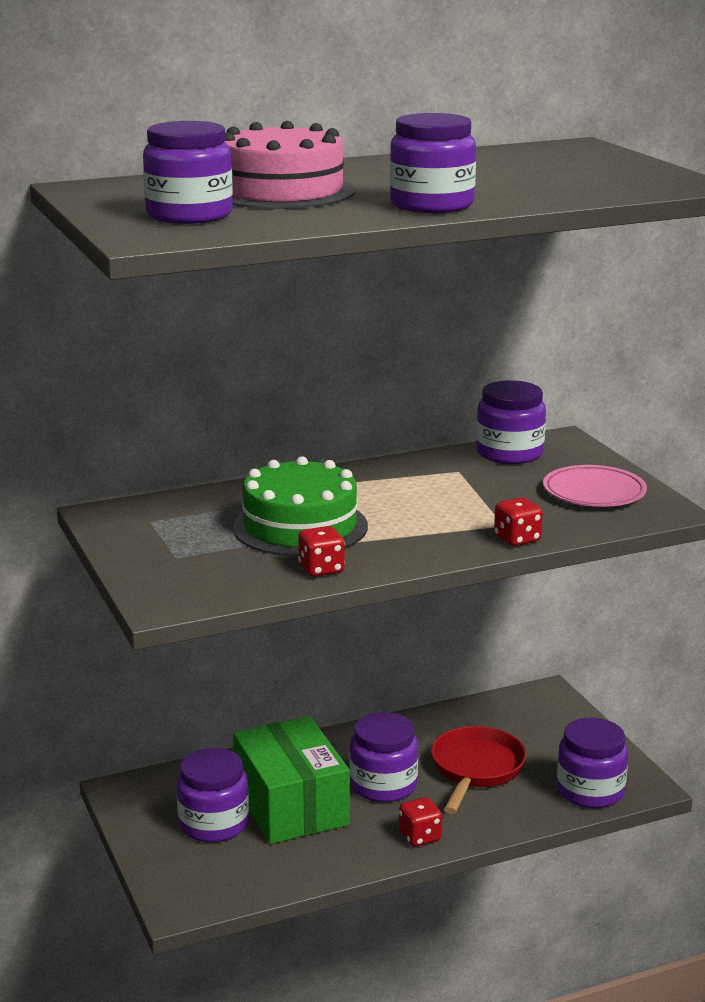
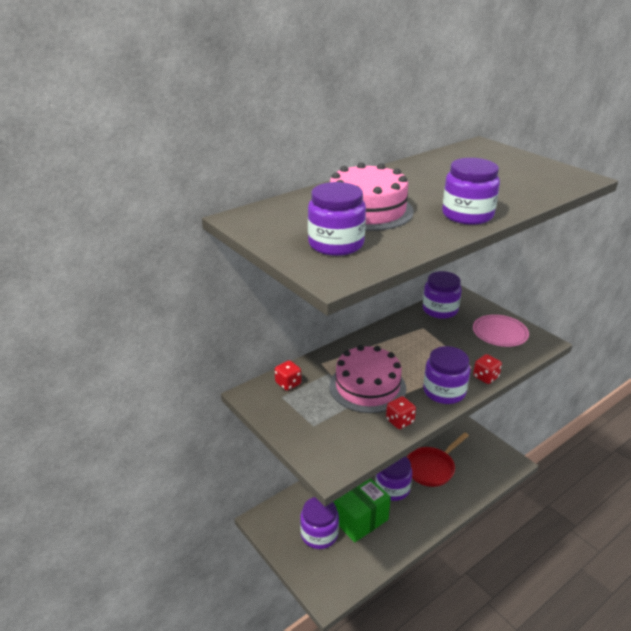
camera: 15 degrees left, 10 degrees up
green cake [233,456,368,556] -> pink cake [329,345,406,413]
red dice [399,797,442,847] -> red dice moved to [275,360,301,391]
red pan [431,726,527,814] -> red pan turned 135 degrees counterclockwise [407,432,469,487]
purple jar [557,718,628,808] -> purple jar moved to [423,346,470,404]

